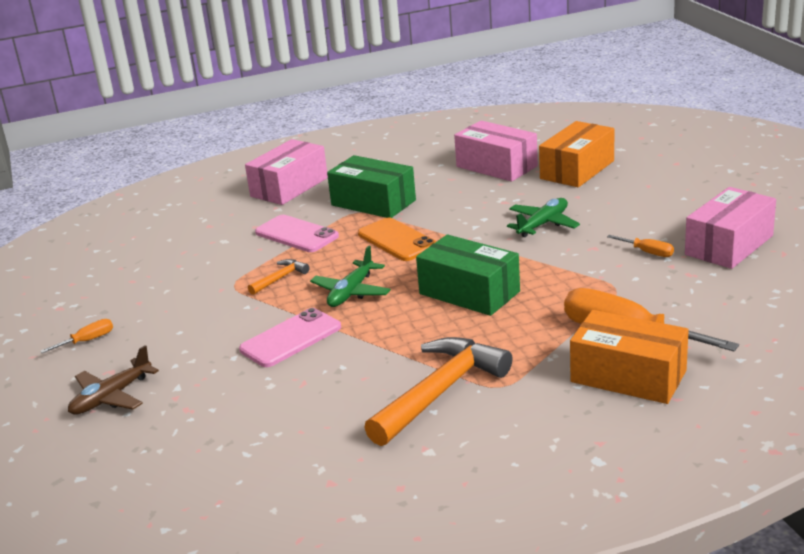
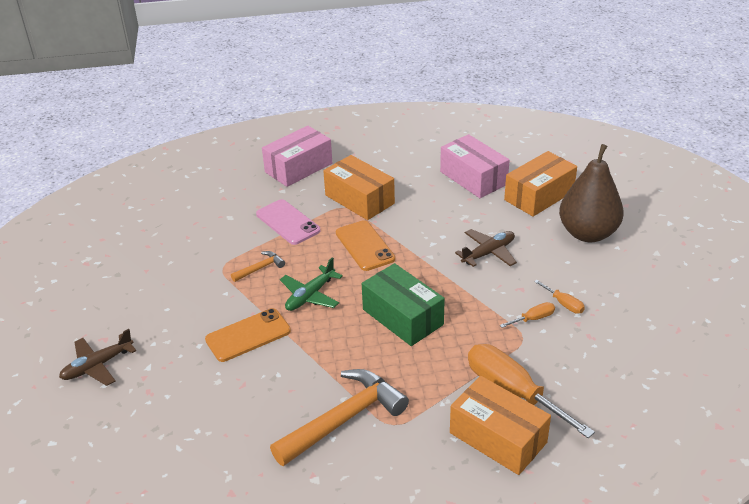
camera: 10 degrees right, 10 degrees up
orange screwdriver [40,319,113,353] -> orange screwdriver moved to [500,302,555,328]
pink phone [239,308,341,367] -> orange phone [205,308,291,362]
green box [327,155,416,218] -> orange box [323,155,395,220]
green plane [507,198,580,237] -> brown plane [455,229,517,267]
pink box [685,187,776,269] -> none
none -> brown pear [559,144,624,242]

